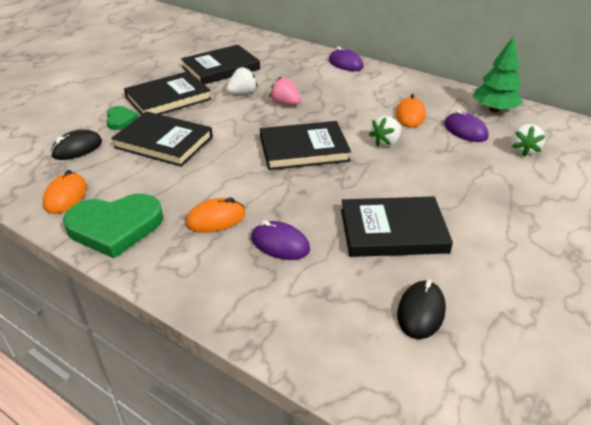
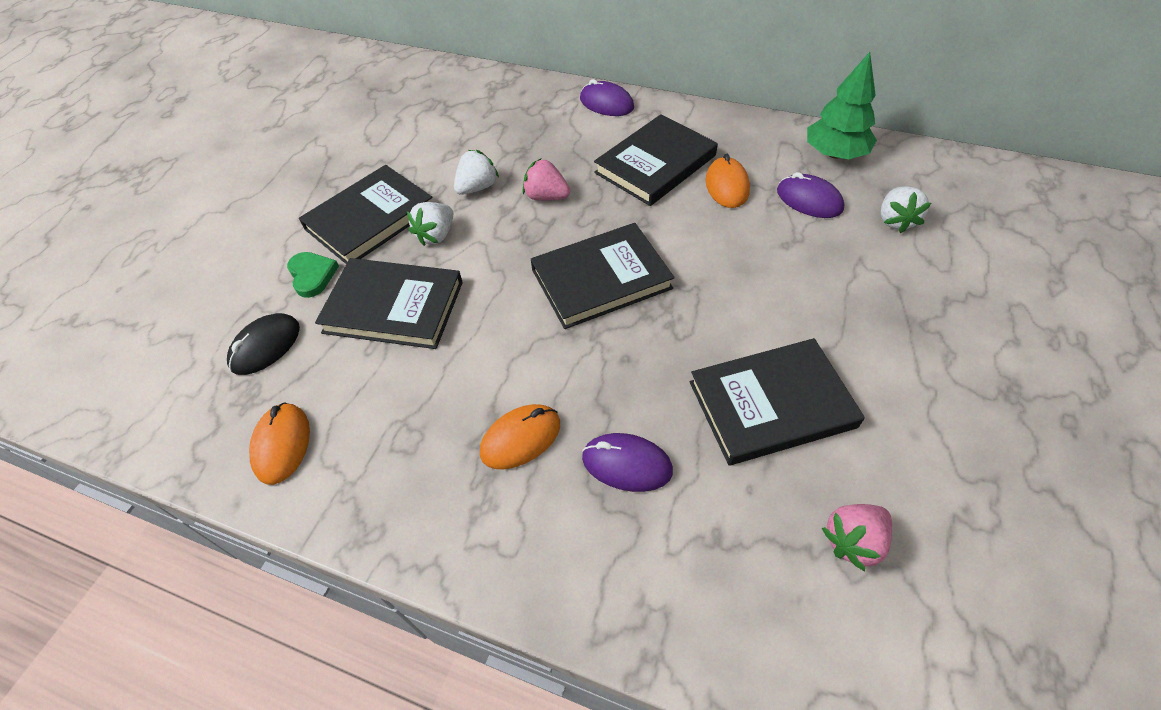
camera: 10 degrees left, 15 degrees up
green heart [63,194,163,258] -> none
black book [181,45,260,84] -> black book moved to [594,114,718,206]
white strawberry [369,116,401,147] -> white strawberry moved to [407,202,453,246]
black mouse [397,279,446,339] -> pink strawberry [822,504,892,571]

